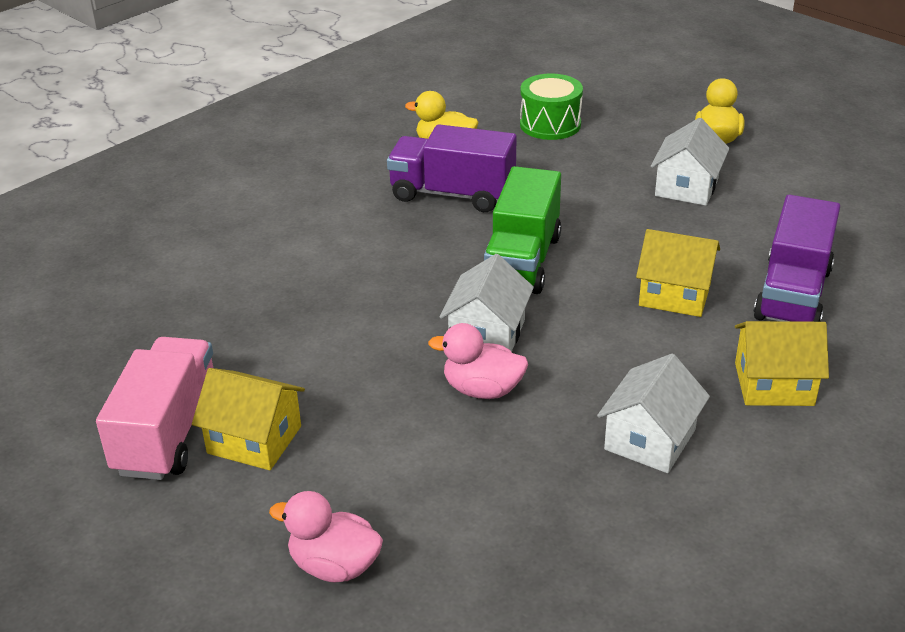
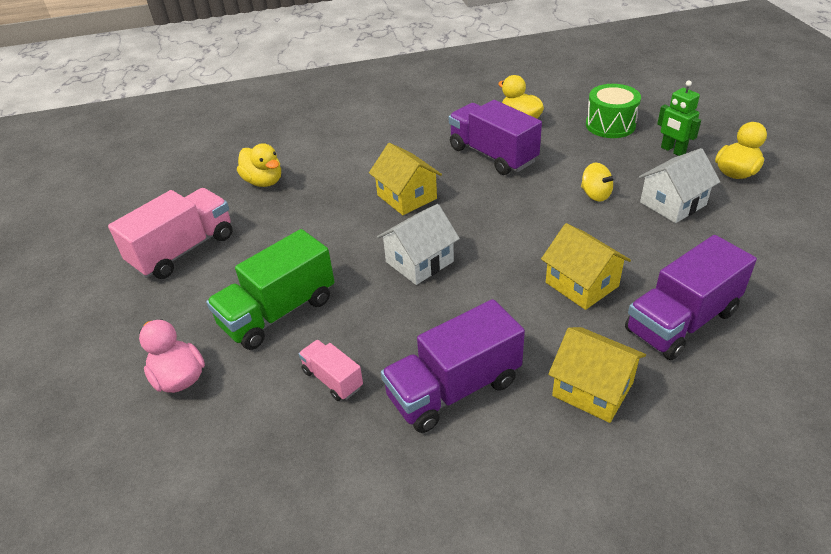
camera: 35 degrees right, 5 degrees up
yellow house [192,368,305,470] -> yellow house moved to [369,143,442,215]
pink duck [428,323,528,399] -> none
green truck [484,166,561,294] -> green truck moved to [206,229,335,350]
white house [597,354,710,473] -> purple truck [381,299,525,433]
none -> yellow duck [237,143,281,187]
none -> pink truck [298,340,363,401]
none -> yellow spinning top [581,163,616,201]
none -> green robot [657,80,701,156]

